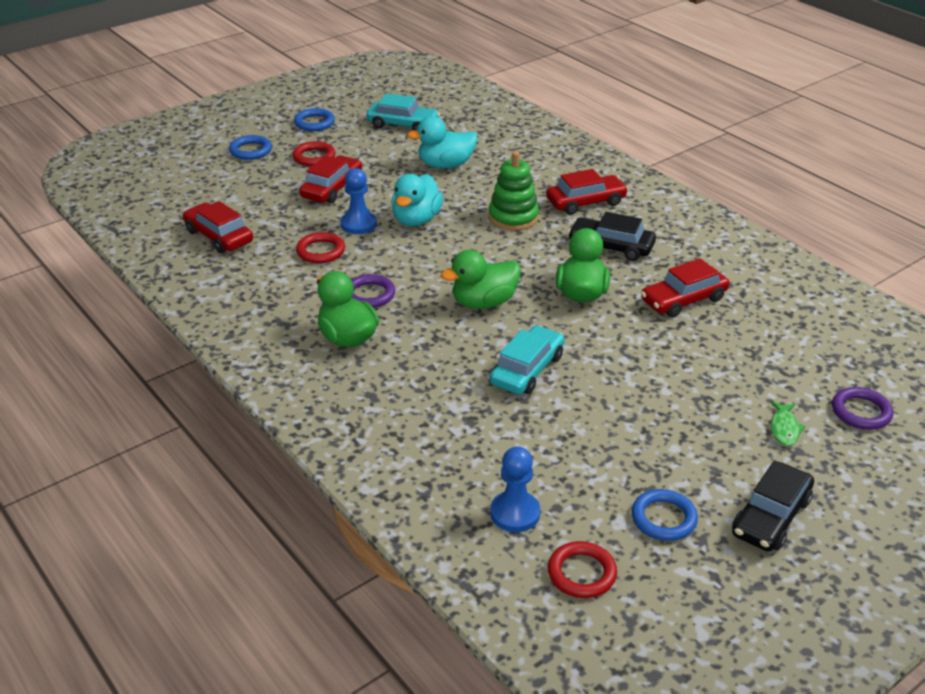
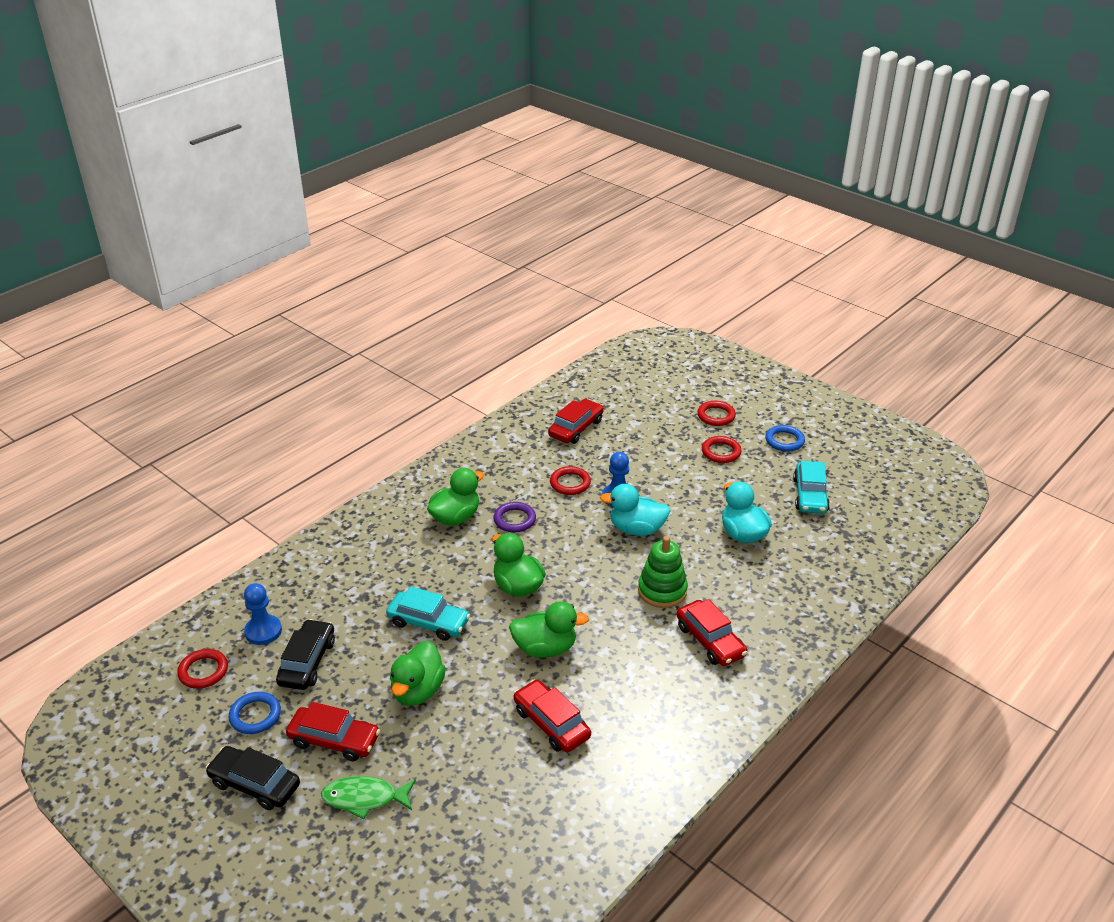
camera: 80 degrees right, 0 degrees up
blue ring [229,135,272,160] -> red ring [697,401,736,426]
red car [299,155,362,203] -> red car moved to [286,702,380,761]
black car [568,212,656,261] -> black car moved to [276,619,335,690]
green fish [770,401,806,446] -> green fish [321,776,416,820], size x1.54
purple ring [832,387,893,430] -> none
none -> green duck [390,641,446,706]

